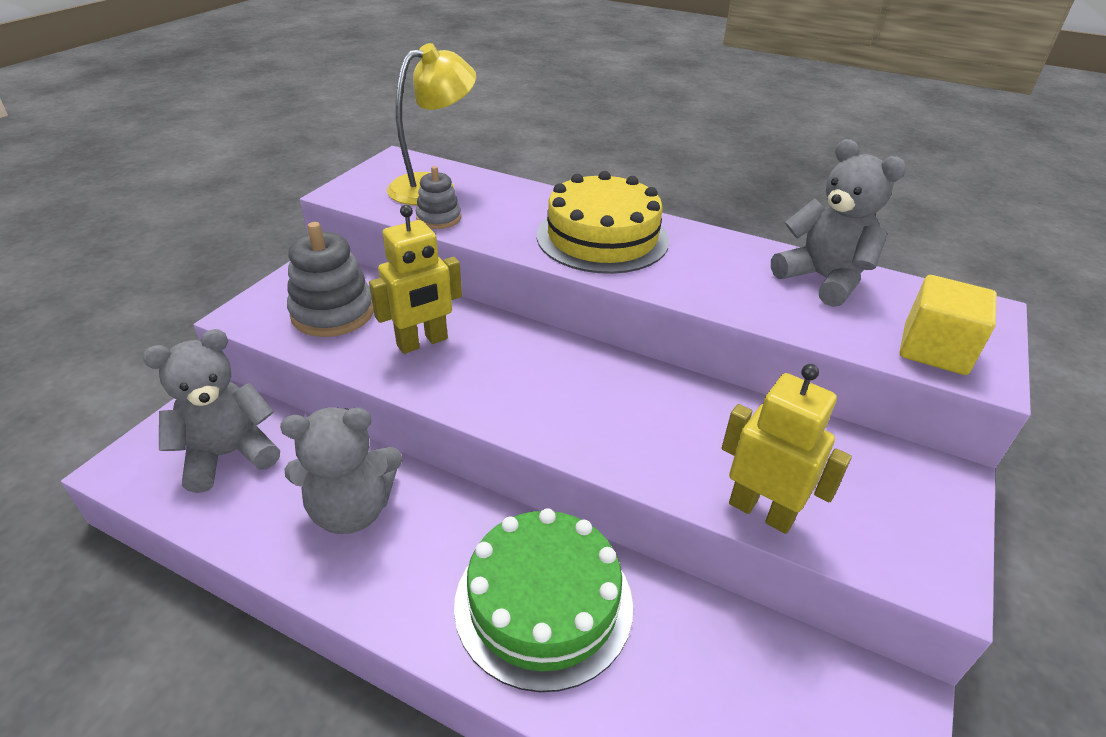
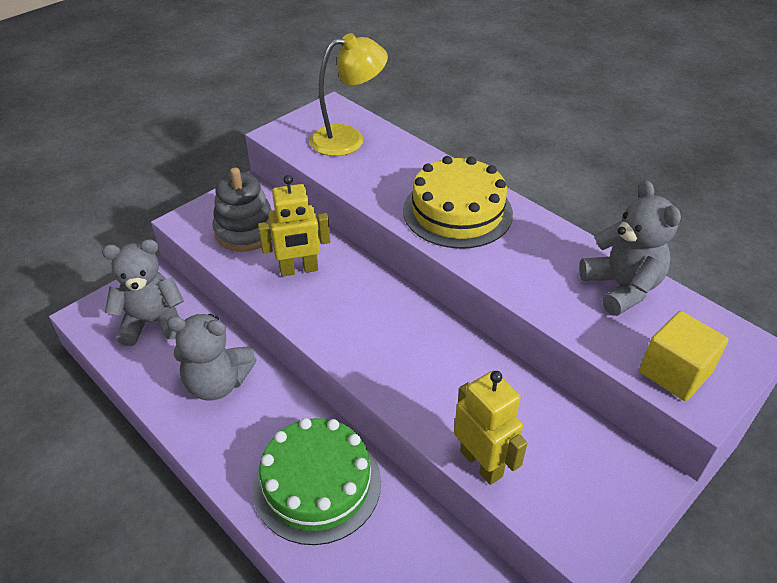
camera: 20 degrees right, 5 degrees up
grey stacking toy [416,166,461,229] -> none

